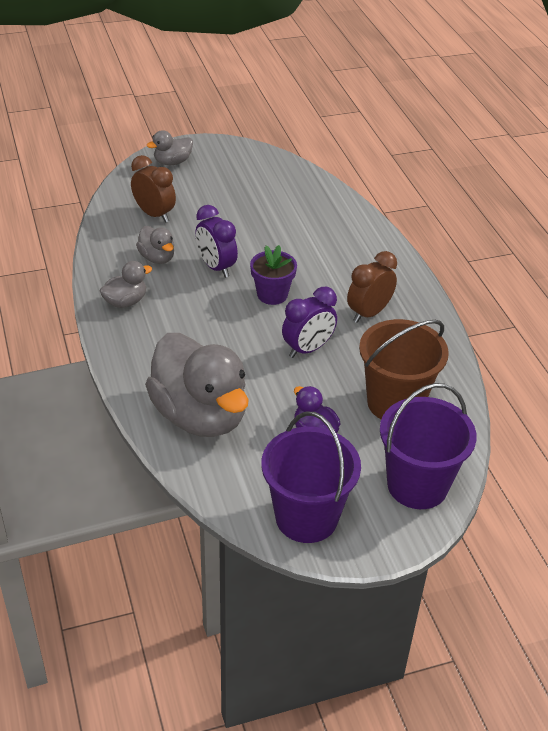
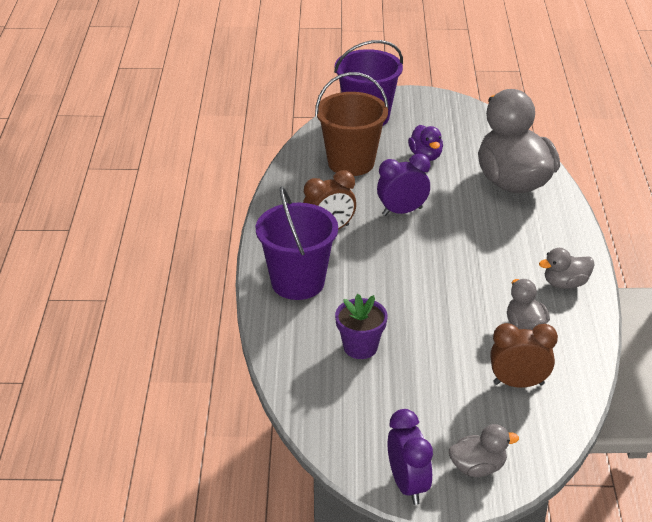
camera: 160 degrees left, 5 degrees down
brown clock [131,155,176,223] -> brown clock turned 120 degrees clockwise [490,323,558,388]
purple clock [195,205,238,278] -> purple clock moved to [388,409,433,505]
purple flower pot [250,245,297,305] -> purple flower pot moved to [335,294,388,359]
purple bucket [261,412,361,543] -> purple bucket moved to [256,186,338,300]

